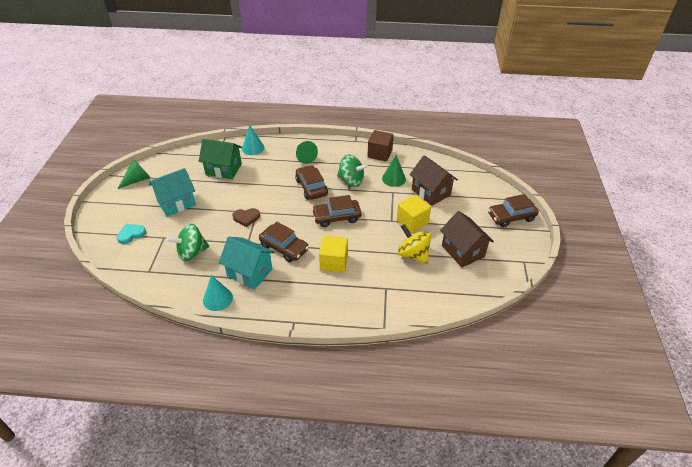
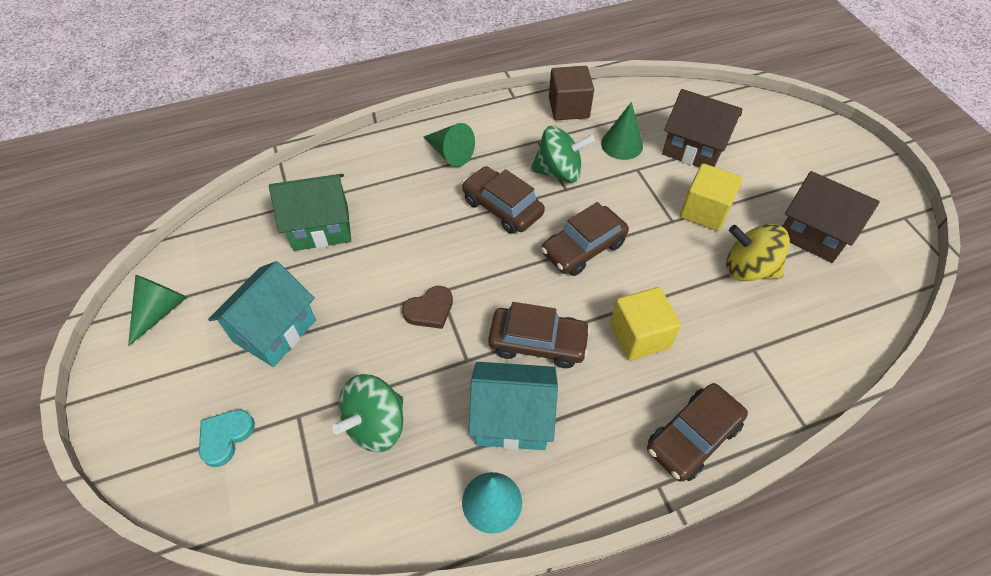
camera: 25 degrees left, 10 degrees up
turquoise cone [242,124,264,155] -> none
brown car [488,194,539,228] -> brown car moved to [647,383,748,482]

